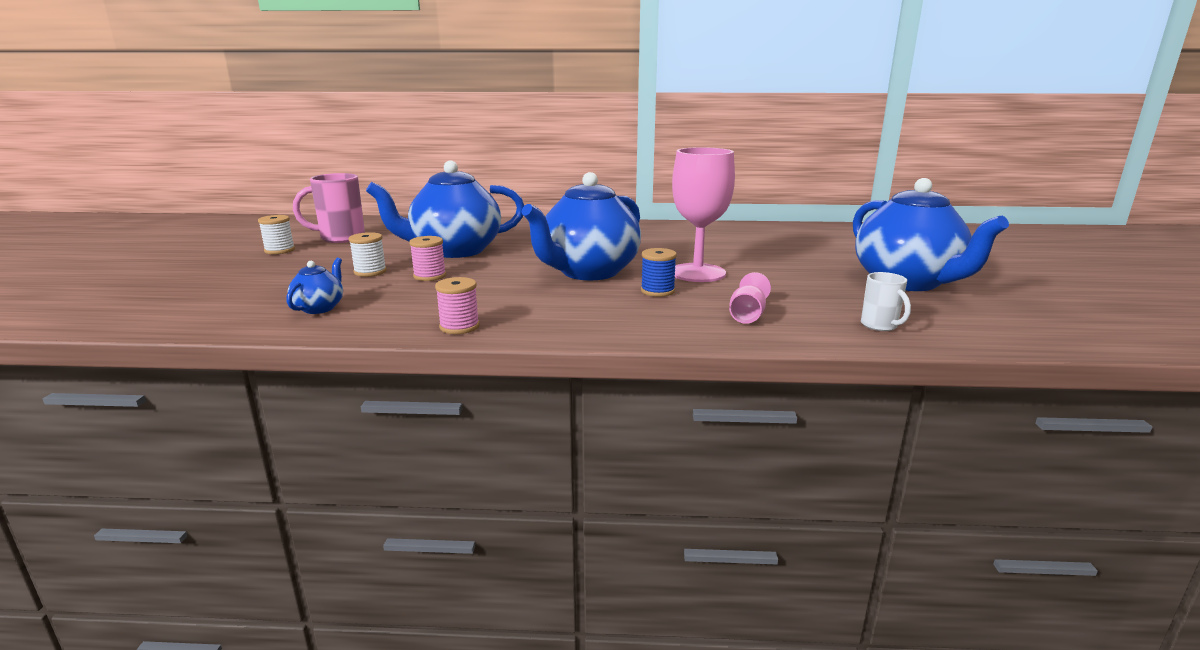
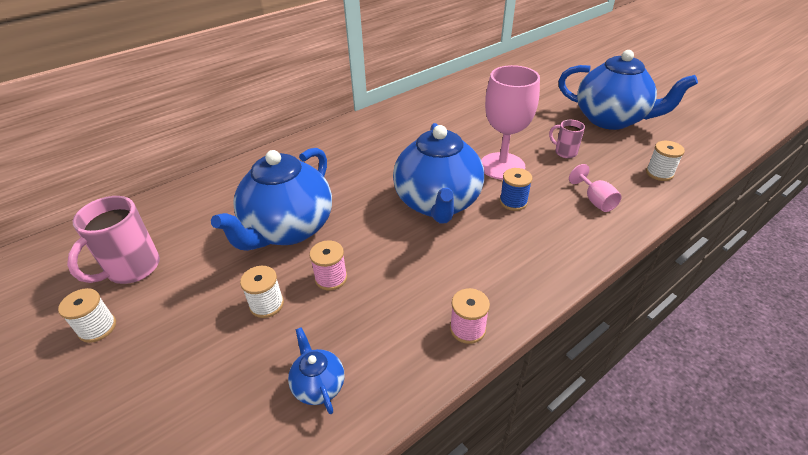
camera: 40 degrees left, 20 degrees up
white mug [861,272,911,331] -> white spool [646,141,685,181]
none -> pink mug [549,120,585,158]

